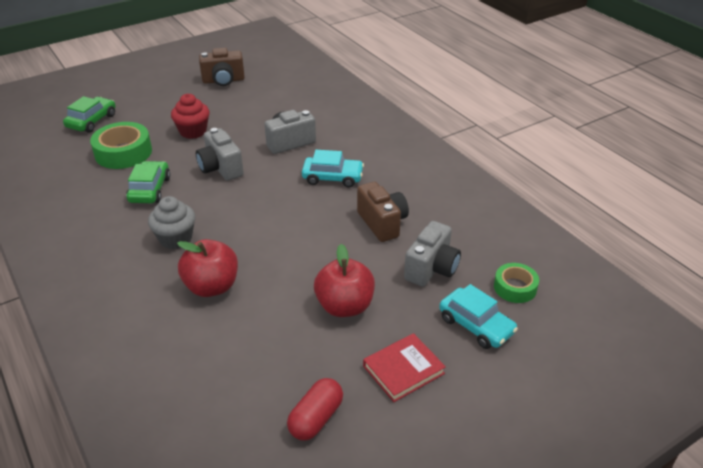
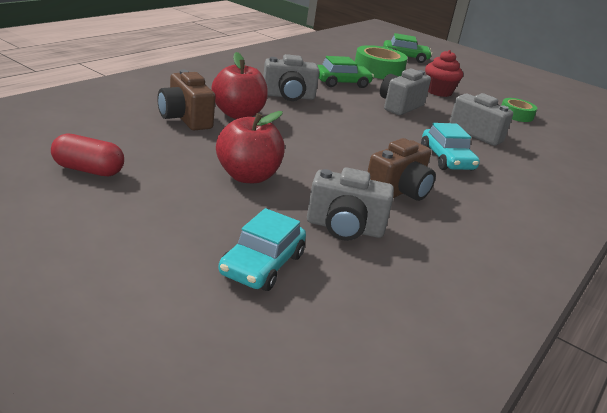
camera: 65 degrees right, 10 degrees down
grey cupcake [148,196,195,249] -> grey camera [263,54,320,101]
brown camera [199,48,245,86] -> brown camera moved to [157,70,216,130]
red book [363,333,446,402] -> none
green tape [494,263,539,303] -> green tape moved to [502,98,537,122]

